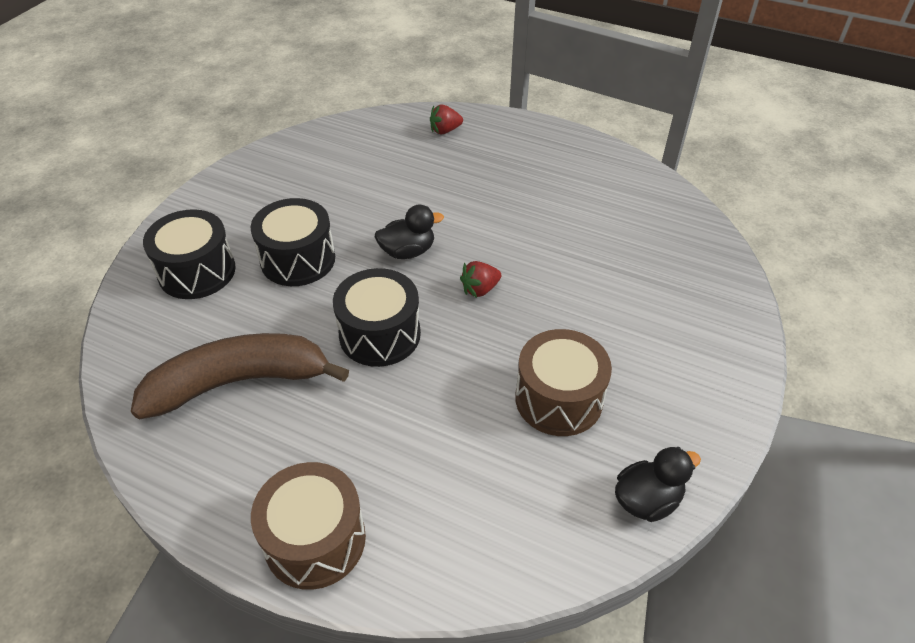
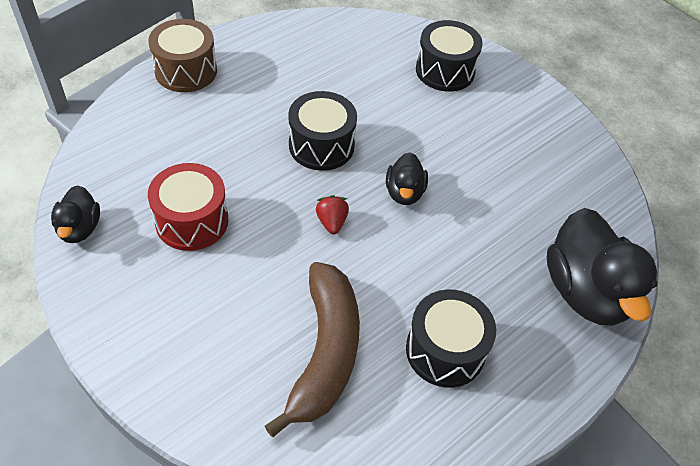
camera: 110 degrees right, 5 degrees up
brown banana [131,333,349,419] -> brown banana moved to [265,262,360,437]
black drum [251,198,335,286] -> black drum moved to [406,289,496,388]
red strawberry [430,104,463,134] -> black duck [547,208,657,326]
brown drum [515,329,612,436] -> red drum [148,163,228,251]

